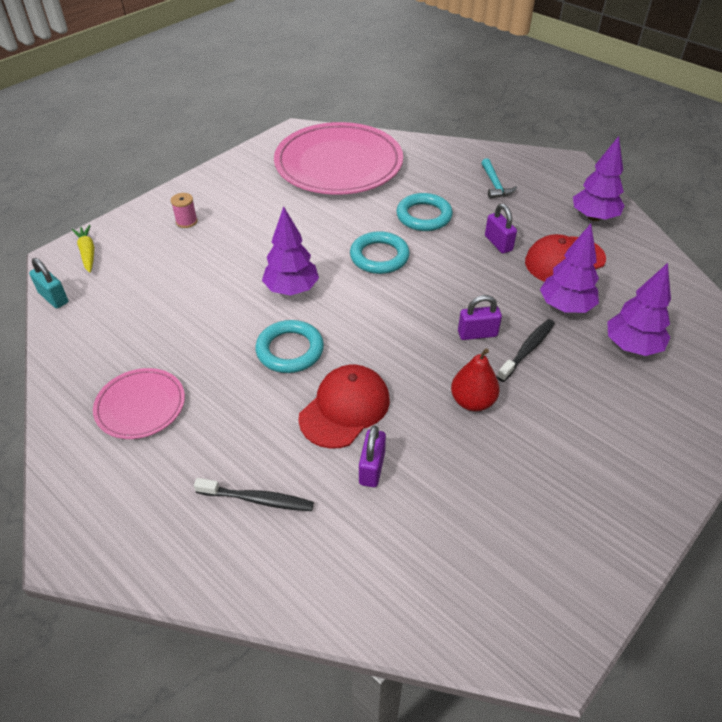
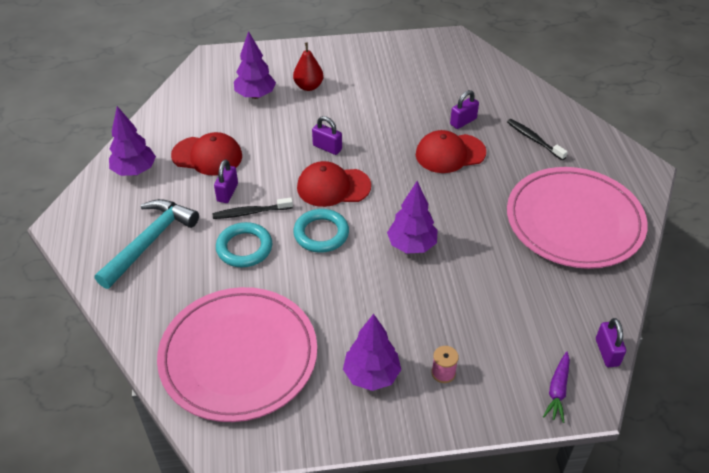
camera: 140 degrees left, 0 degrees up
turquoise padlock [29,258,68,308] -> purple padlock [596,318,626,367]
yellow carrot [72,225,94,273] -> purple carrot [543,352,570,423]
pink plate [93,368,185,439] -> pink plate [507,167,648,269], size x2.04
turquoise ring [255,320,324,373] -> none
red pear [451,348,500,411] -> red pear moved to [293,43,324,91]
turquoise hammer [481,158,517,199] -> turquoise hammer [95,199,199,289], size x1.87
black toothbrush [497,319,555,382] -> black toothbrush moved to [212,198,293,219]
purple tree [540,224,599,313] -> purple tree moved to [343,314,401,391]
none -> red cap [297,161,371,207]

